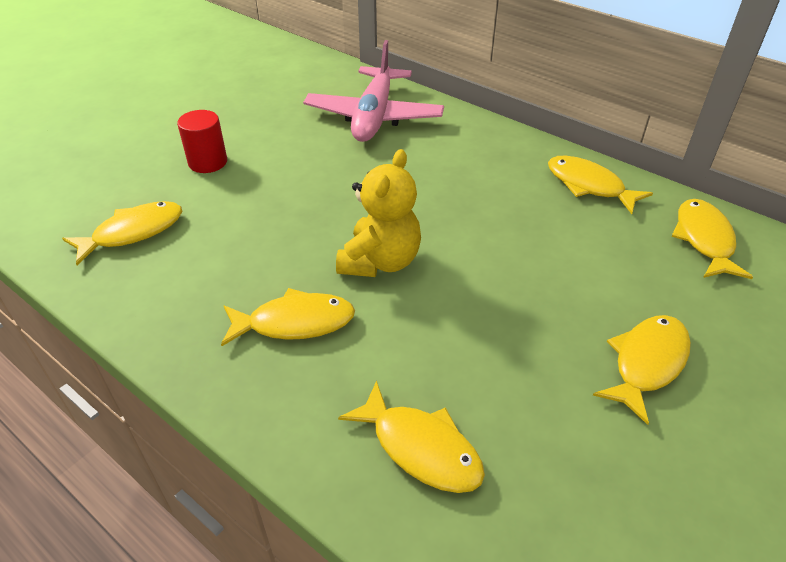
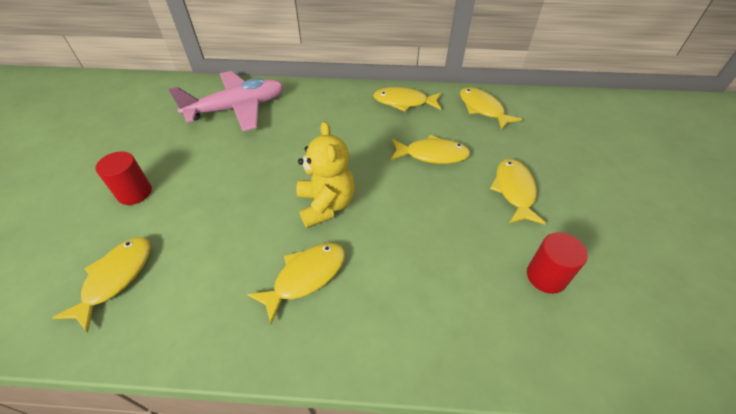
camera: 35 degrees left, 5 degrees up
pink plane [303,40,444,142] -> pink plane turned 90 degrees counterclockwise [169,71,284,131]
yellow fish [338,381,485,493] -> yellow fish moved to [391,135,470,164]
none -> red cylinder [527,232,588,294]

